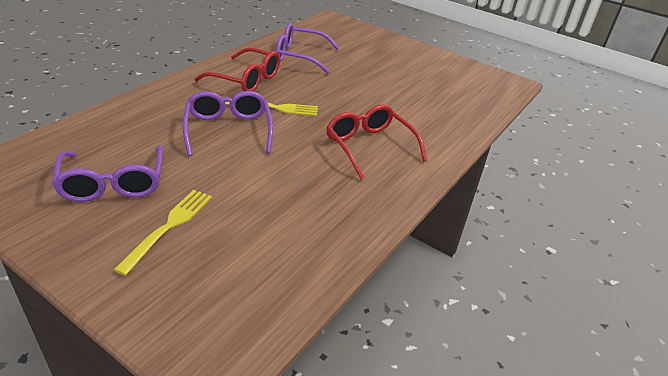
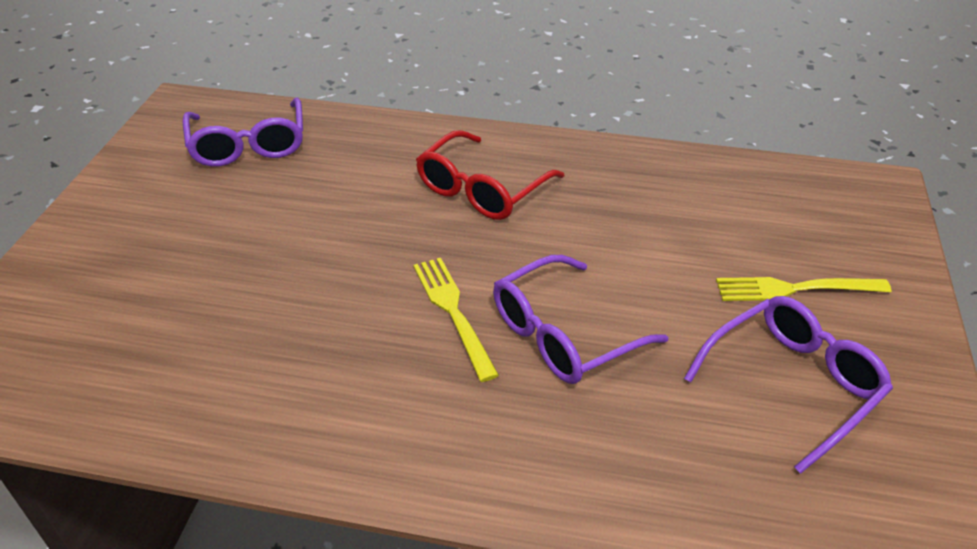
camera: 110 degrees left, 5 degrees up
red glasses [194,47,280,91] -> none
purple glasses [276,23,339,74] -> purple glasses moved to [183,97,303,167]

